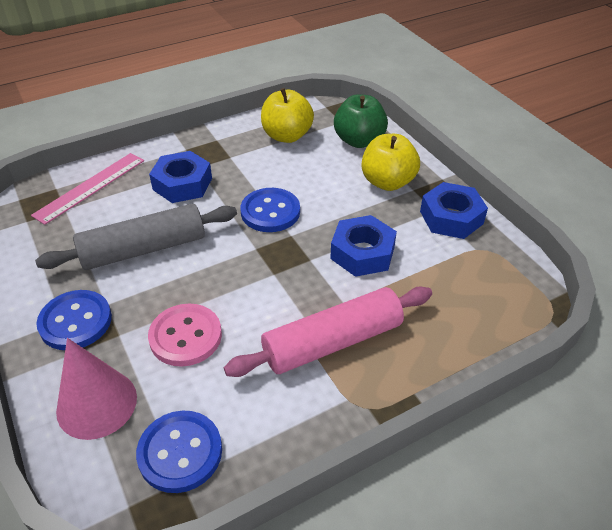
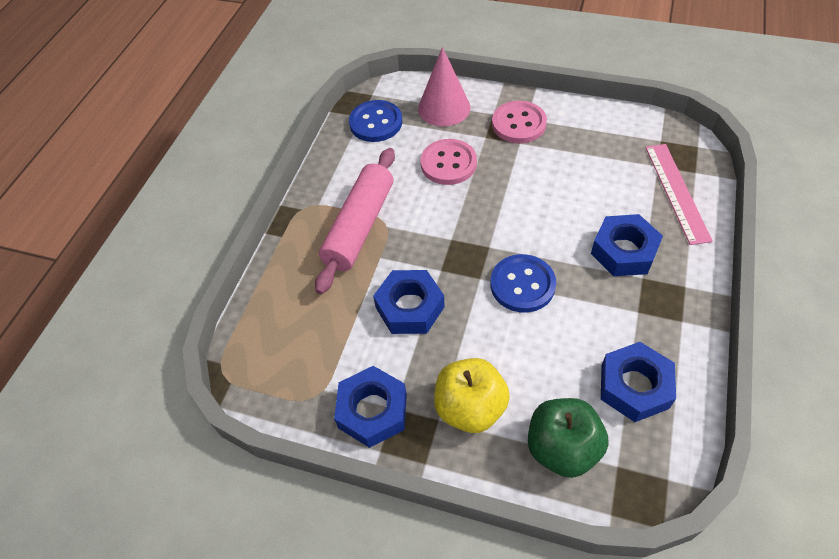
camera: 140 degrees right, 10 degrees up
grey rolling pin [35,204,237,270] -> none
blue button [36,290,112,350] -> pink button [492,101,547,143]
yellow apple [261,88,314,143] -> blue nut [601,342,676,422]

